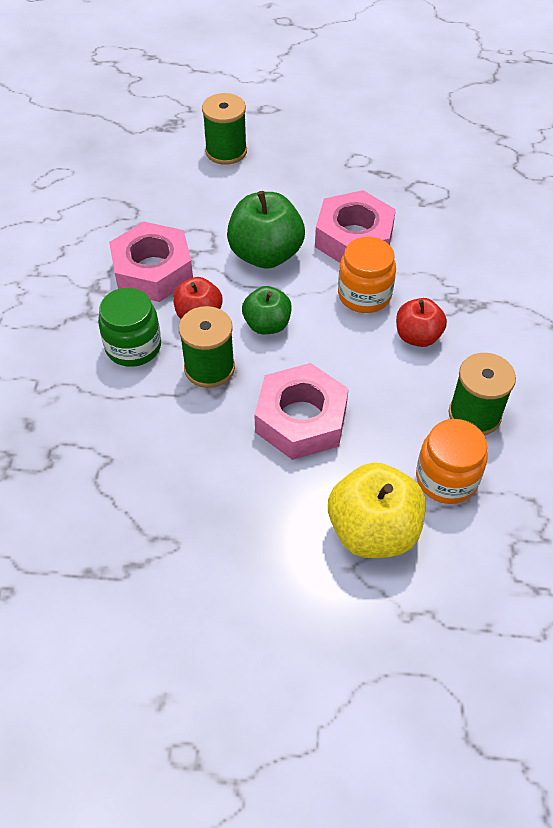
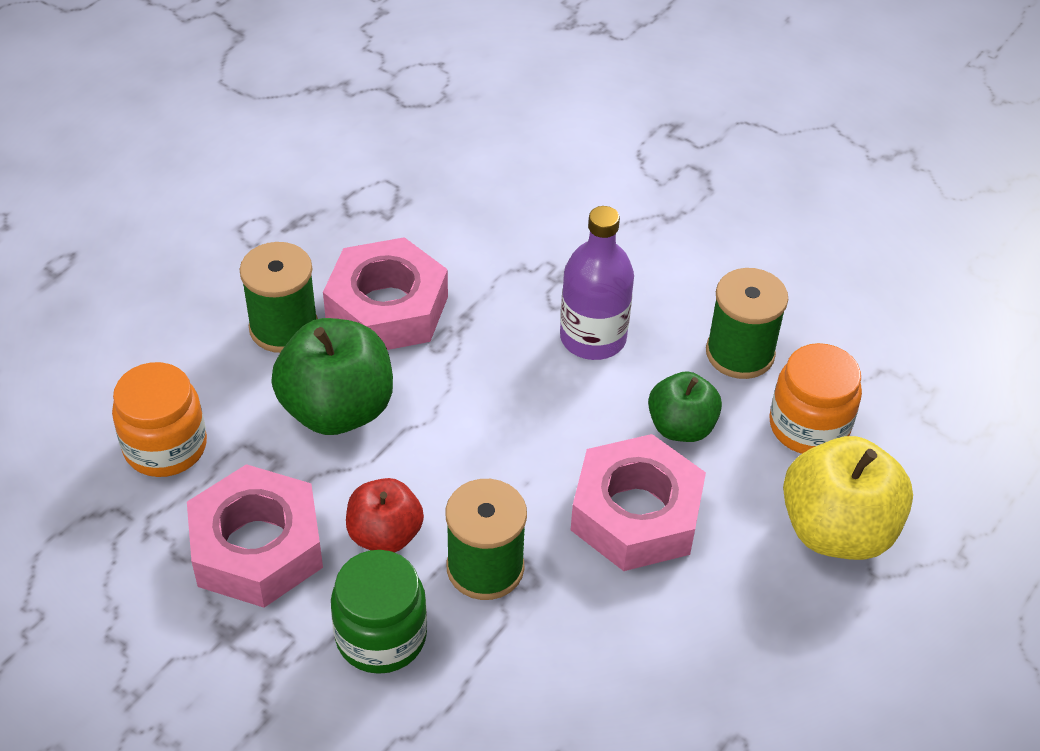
camera: 60 degrees left, 5 degrees down
green spool [202,93,247,165] -> green spool moved to [239,242,318,353]
green apple [242,286,292,334] -> green apple moved to [648,371,722,442]
orange jar [338,237,396,313] -> orange jar moved to [112,362,207,477]
red apple [396,298,447,347] -> purple bottle [560,206,634,360]

